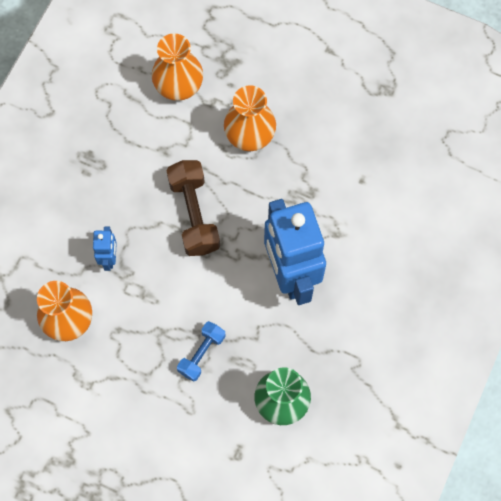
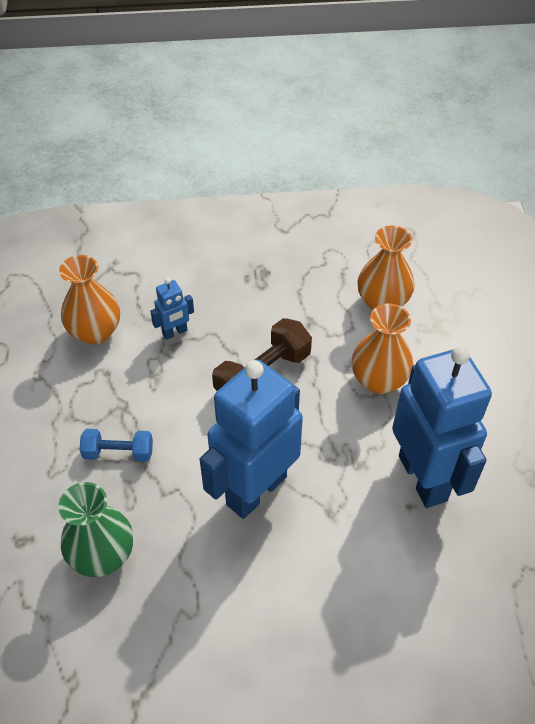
camera: 60 degrees right, 20 degrees down
none -> blue robot [392,346,492,508]

